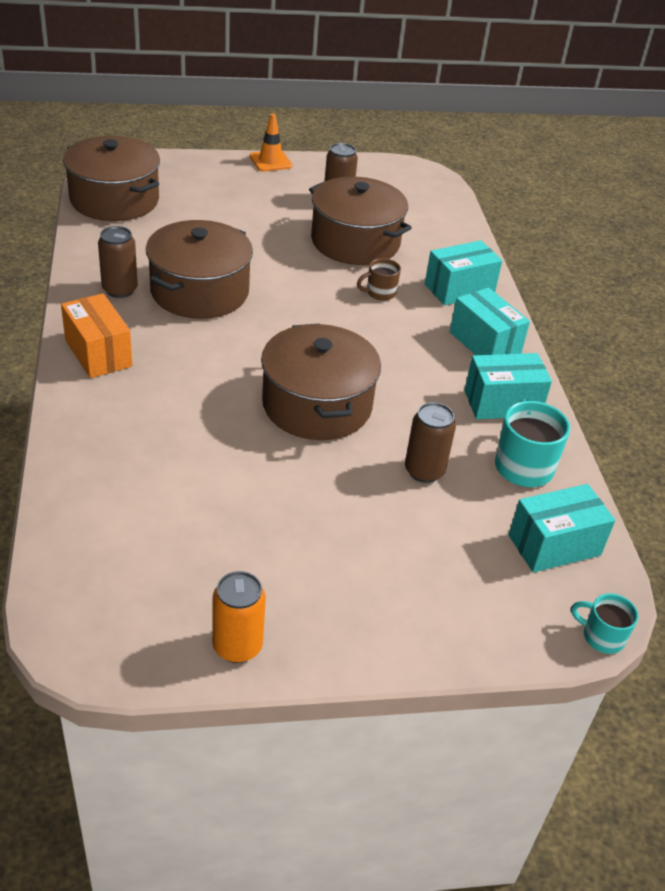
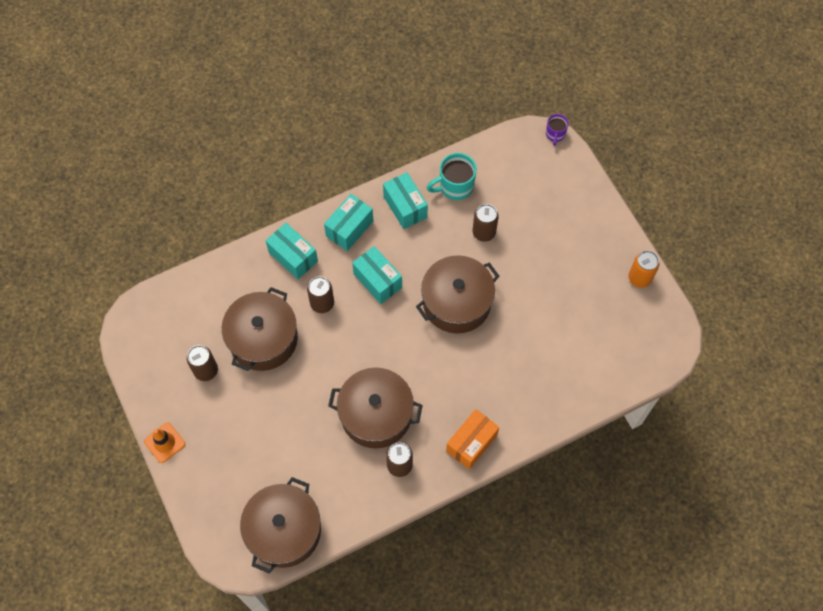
camera: 105 degrees left, 25 degrees up
brown mug [357,258,401,301] -> brown can [307,277,334,313]
turquoise box [508,484,615,572] -> turquoise box moved to [352,246,402,304]
turquoise mug [571,593,639,654] -> purple mug [546,114,569,146]

